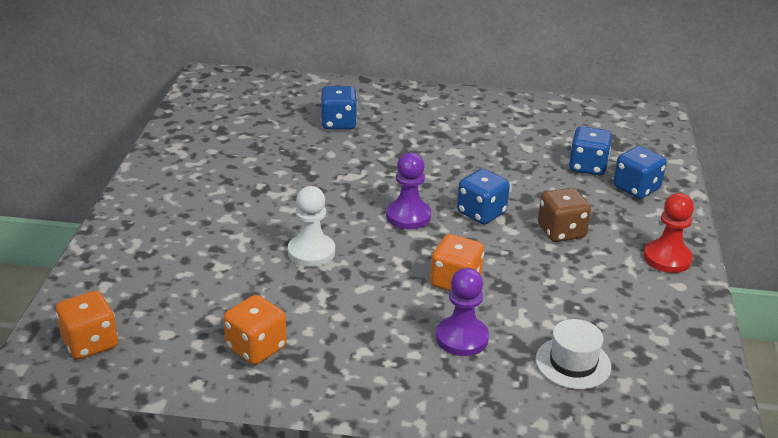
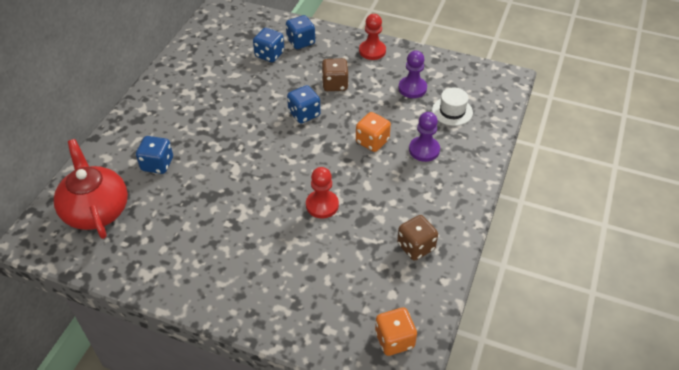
camera: 75 degrees left, 15 degrees up
orange dice [224,295,287,365] -> brown dice [397,215,438,260]
white pawn [288,186,335,267] -> red pawn [306,167,339,218]
purple pawn [386,152,431,229] -> purple pawn moved to [398,51,427,98]
none -> red teapot [54,139,128,239]

